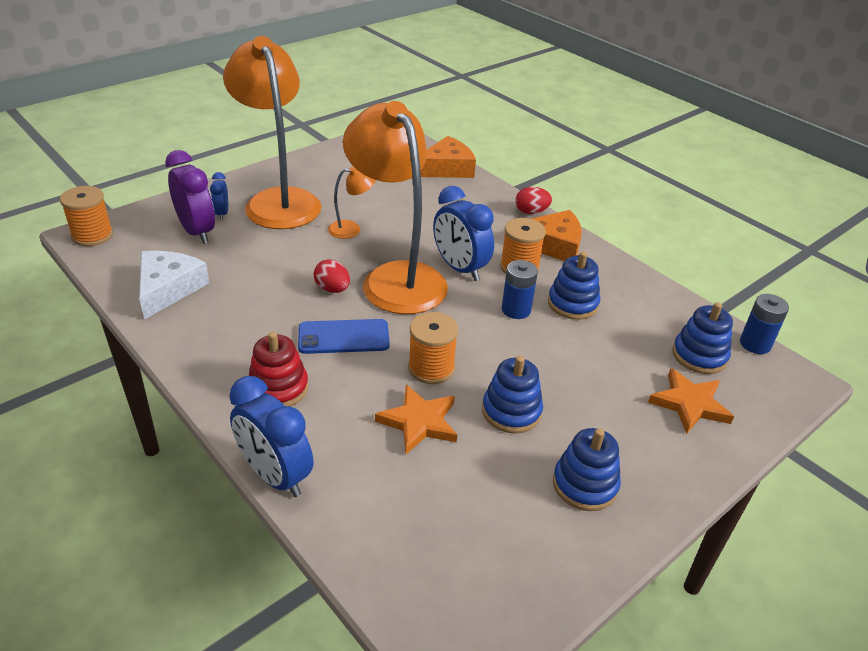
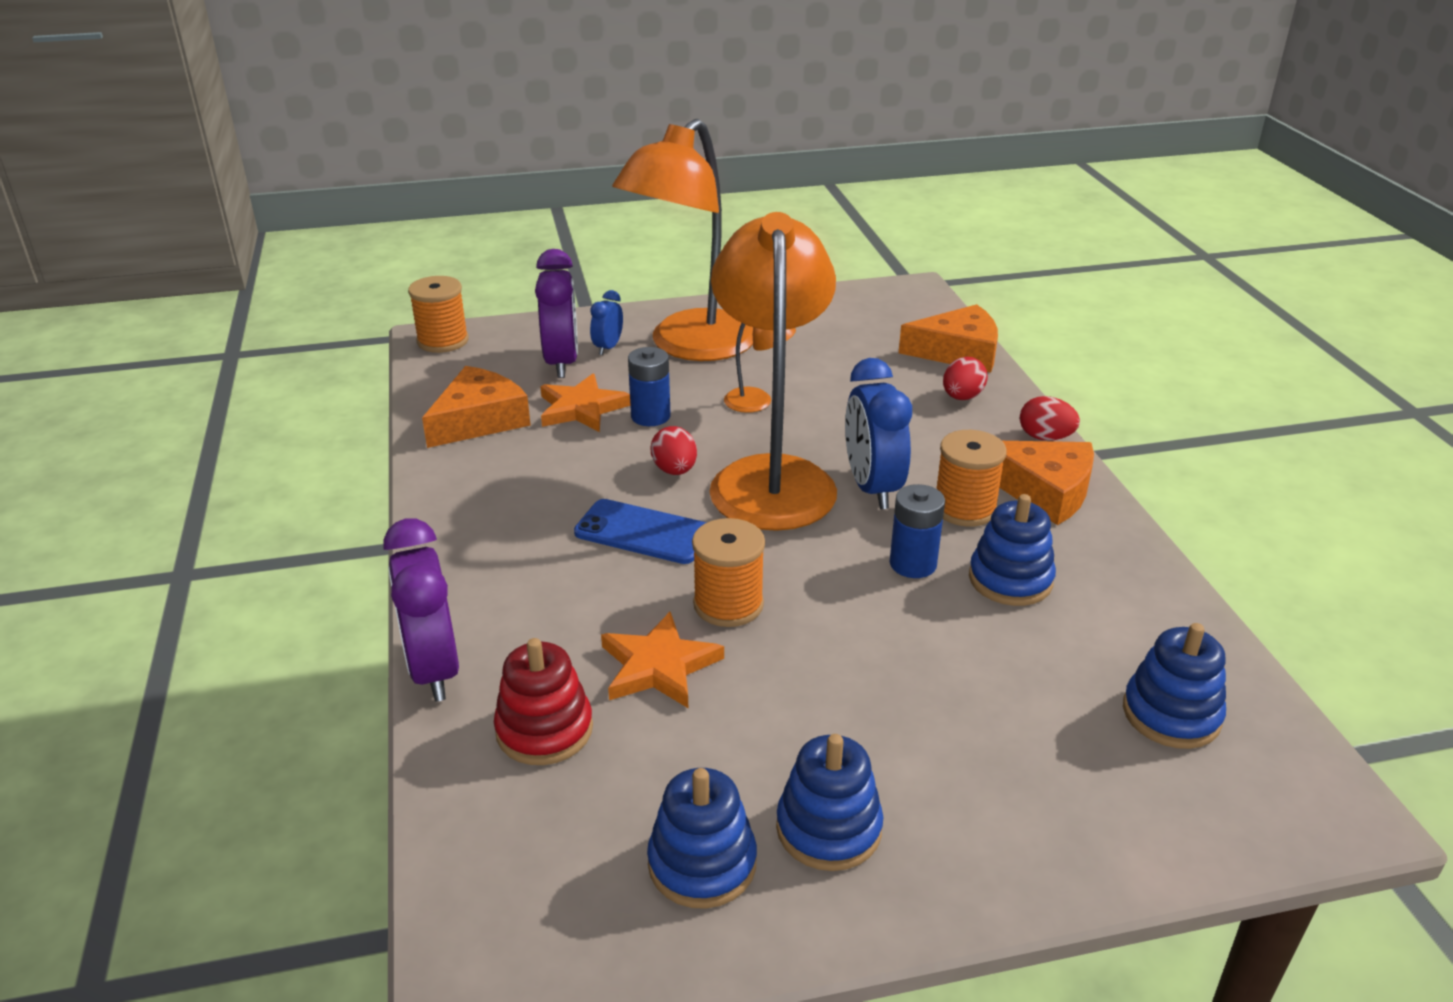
camera: 30 degrees right, 5 degrees down
white cheese [139,251,209,320] -> orange cheese [422,366,531,448]
orange lamp [223,36,321,229] -> orange lamp turned 150 degrees counterclockwise [612,119,754,361]
blue clock [229,376,313,497] -> purple clock [383,518,459,702]
red stacking toy [248,332,309,406] -> red stacking toy moved to [494,638,593,765]
blue stacking toy [482,356,543,434] -> blue stacking toy moved to [647,768,757,909]
orange star [648,368,734,434] -> orange star moved to [540,374,630,432]
blue battery [740,294,789,354] -> blue battery moved to [628,347,671,426]
none -> red egg [943,357,988,400]

